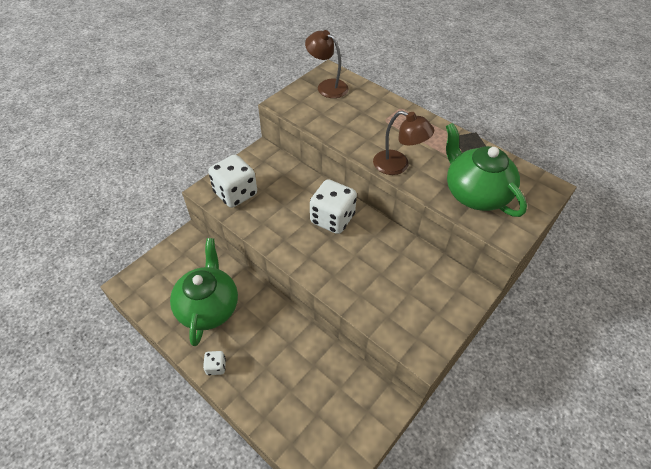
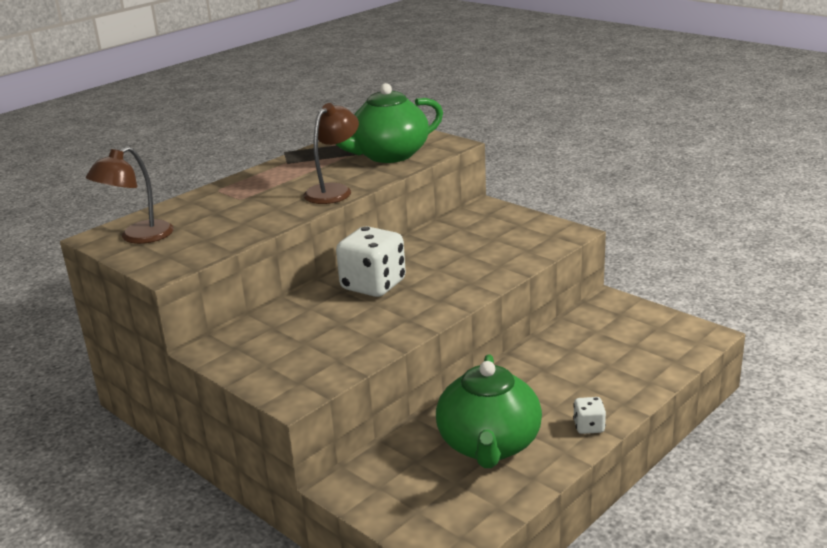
camera: 85 degrees left, 25 degrees down
green teapot [170,238,238,346] -> green teapot turned 90 degrees counterclockwise [436,354,542,468]
white dice [208,155,257,208] -> none

